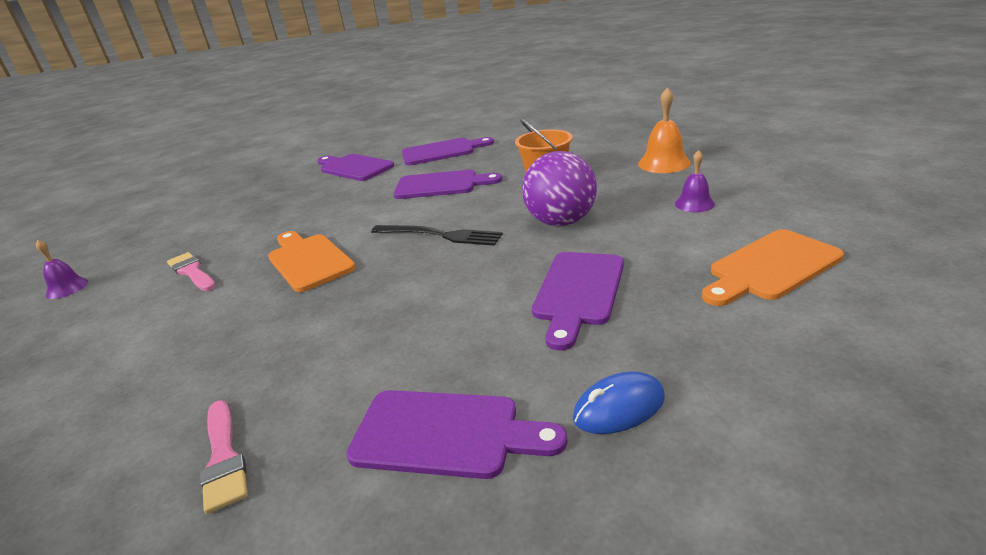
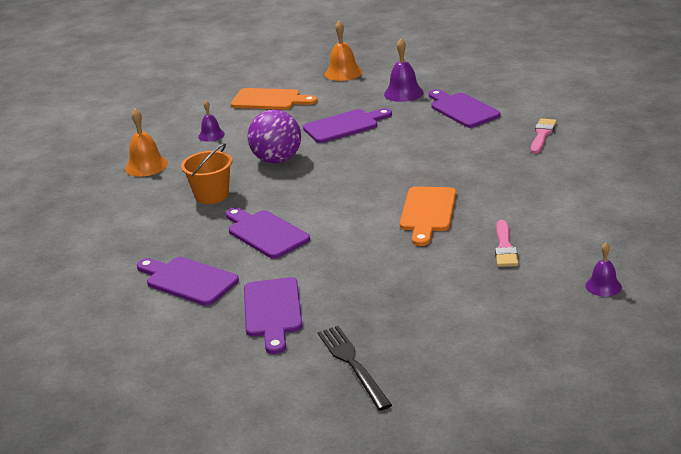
camera: 135 degrees left, 0 degrees up
black fork [371,225,503,246] -> black fork moved to [318,326,392,411]
blue mouse [573,371,665,434] -> purple bell [384,39,424,102]
none -> orange bell [325,21,362,81]

